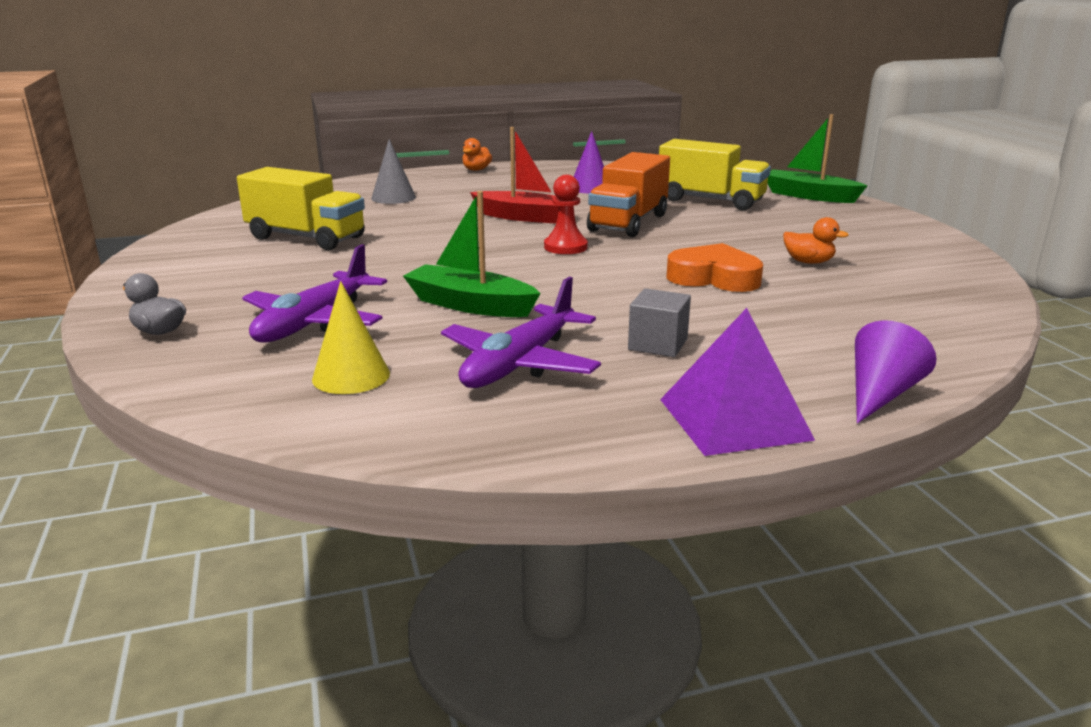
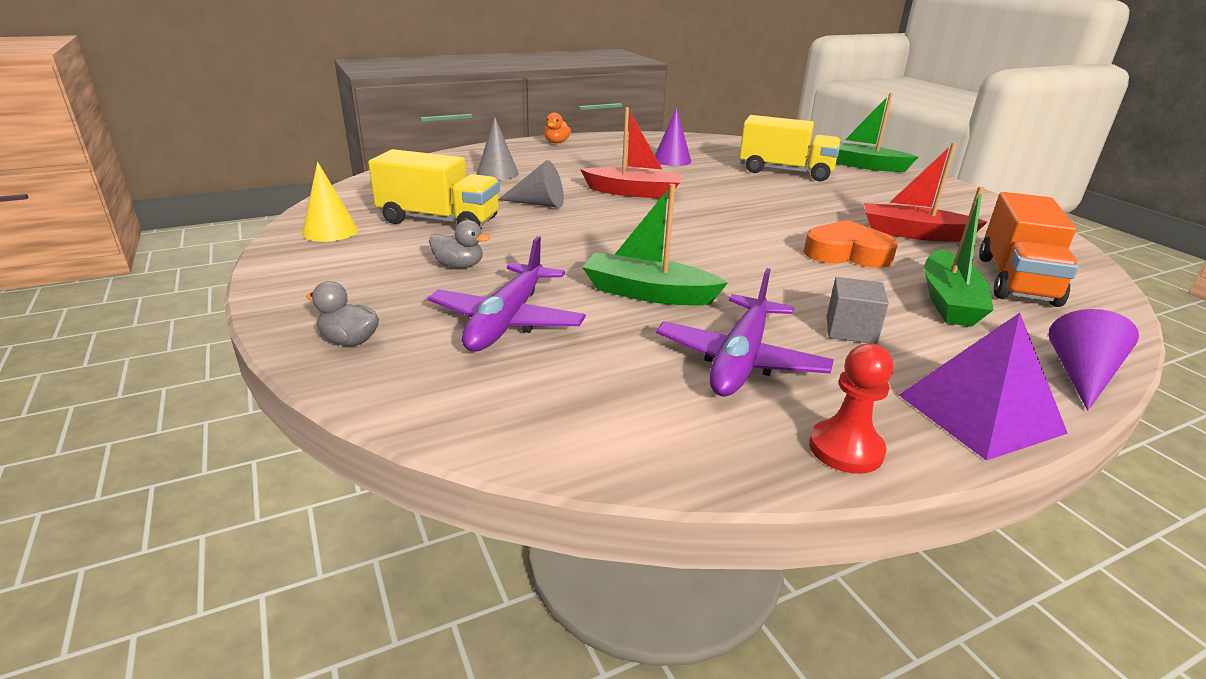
camera: 10 degrees left, 5 degrees up
yellow cone [312,281,390,394] -> yellow cone moved to [302,162,358,242]
red pawn [544,175,588,254] -> red pawn moved to [809,344,894,474]
orange truck [587,152,670,237] -> orange truck moved to [979,192,1079,307]
orange duck [783,217,849,264] -> red boat [864,142,987,242]
none -> grey duck [429,220,490,268]
none -> grey cone [498,160,564,208]
none -> green boat [924,186,993,327]

